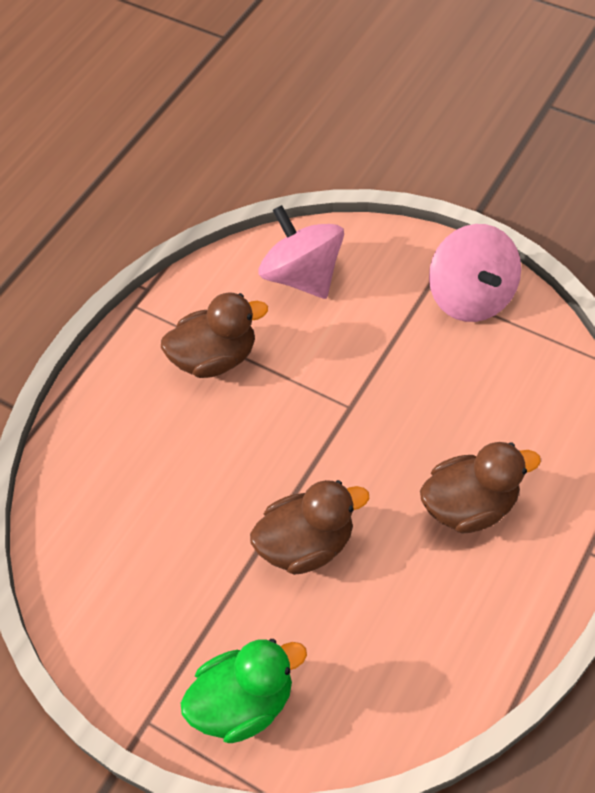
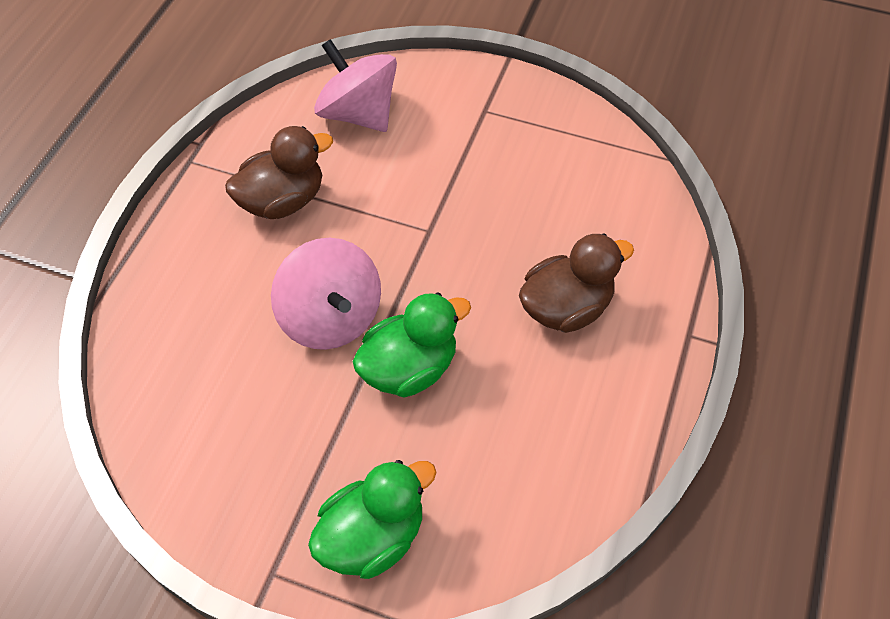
camera: 15 degrees left, 0 degrees up
brown duck [250,480,369,575] -> green duck [352,292,471,398]
pink spinning top [429,224,521,322] -> pink spinning top moved to [271,238,381,350]

